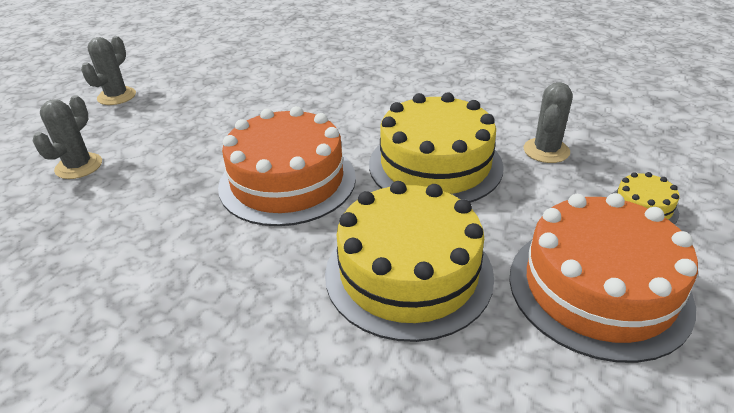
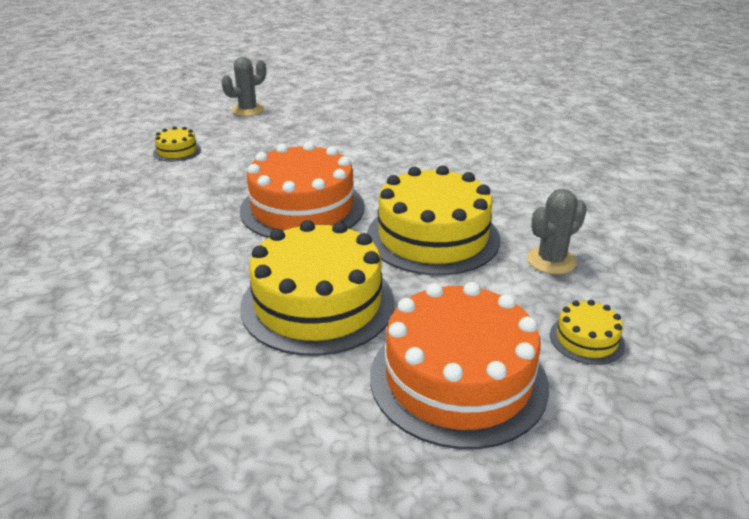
camera: 30 degrees right, 5 degrees down
grey cactus [33,95,102,179] -> yellow cake [153,126,201,162]

